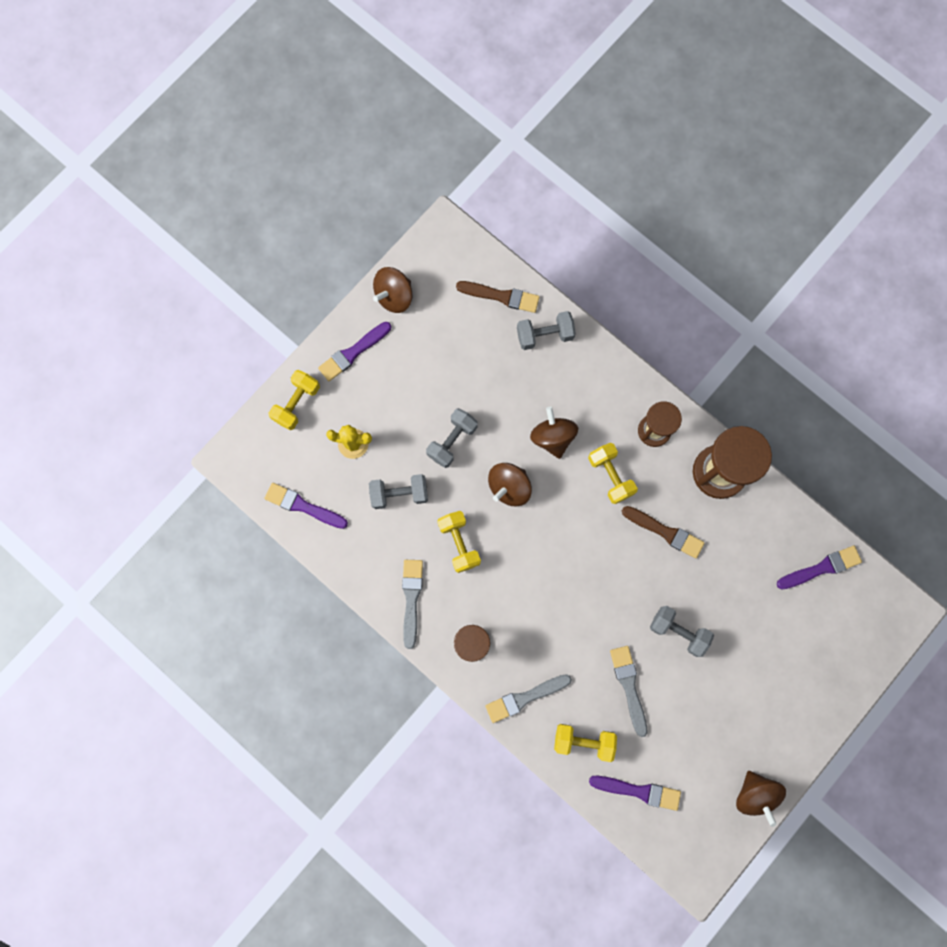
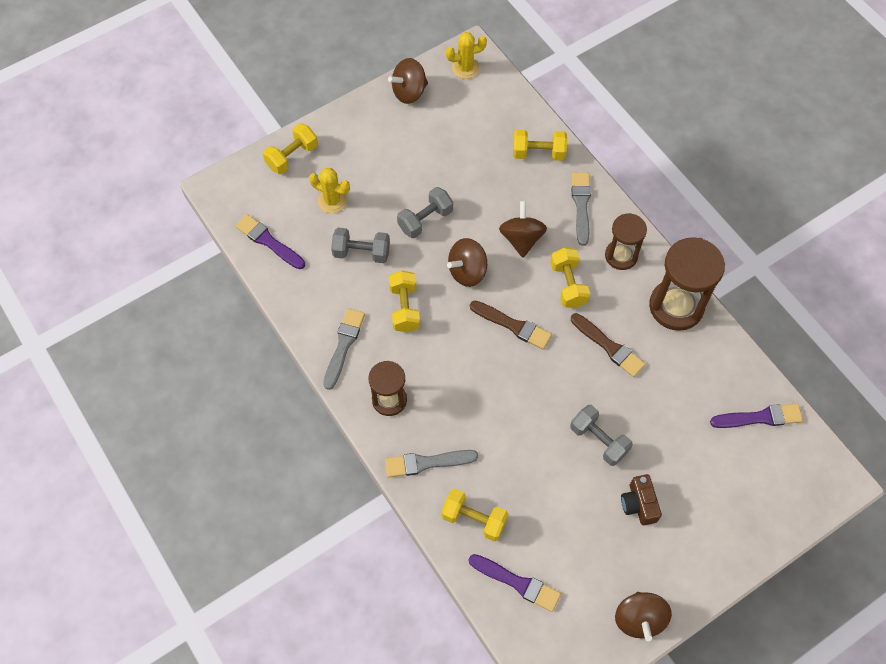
camera: 15 degrees right, 15 degrees down
purple brush [318,322,391,381] -> none
brown brush [456,281,540,313] -> brown brush moved to [470,301,552,349]
grey dumbbell [517,311,576,350] -> yellow dumbbell [513,130,567,161]
grey brush [610,646,647,737] -> grey brush moved to [571,172,591,246]
none -> yellow cactus [446,32,487,79]
none -> brown camera [621,474,662,525]

